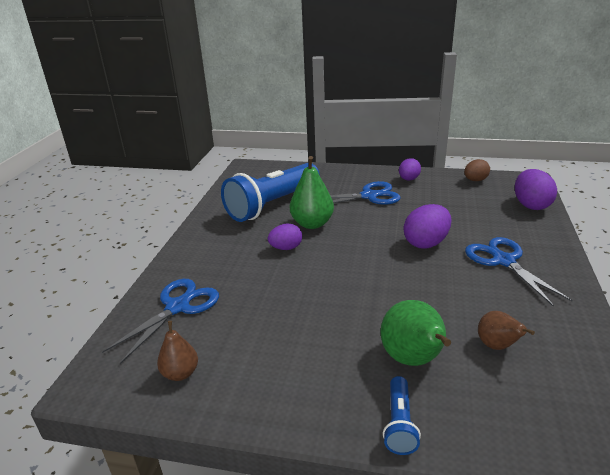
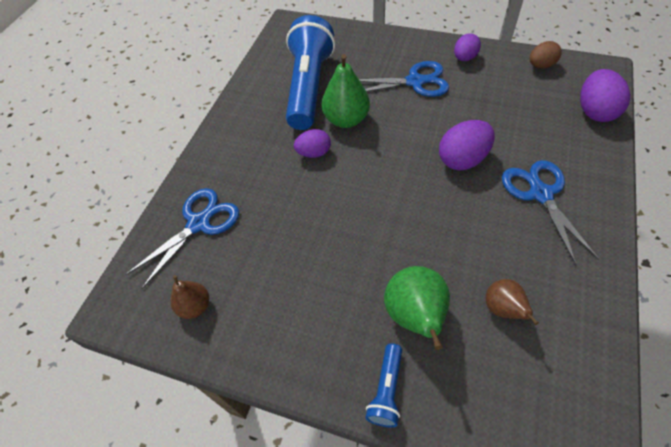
camera: 10 degrees right, 25 degrees up
blue flashlight [221,163,319,222] -> blue flashlight turned 135 degrees clockwise [286,15,335,130]

